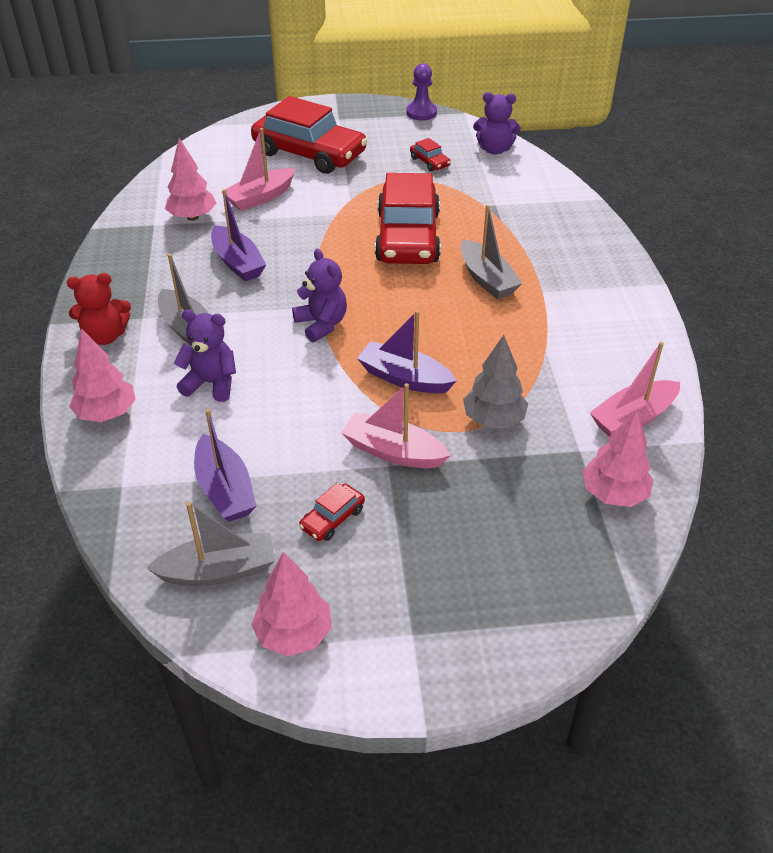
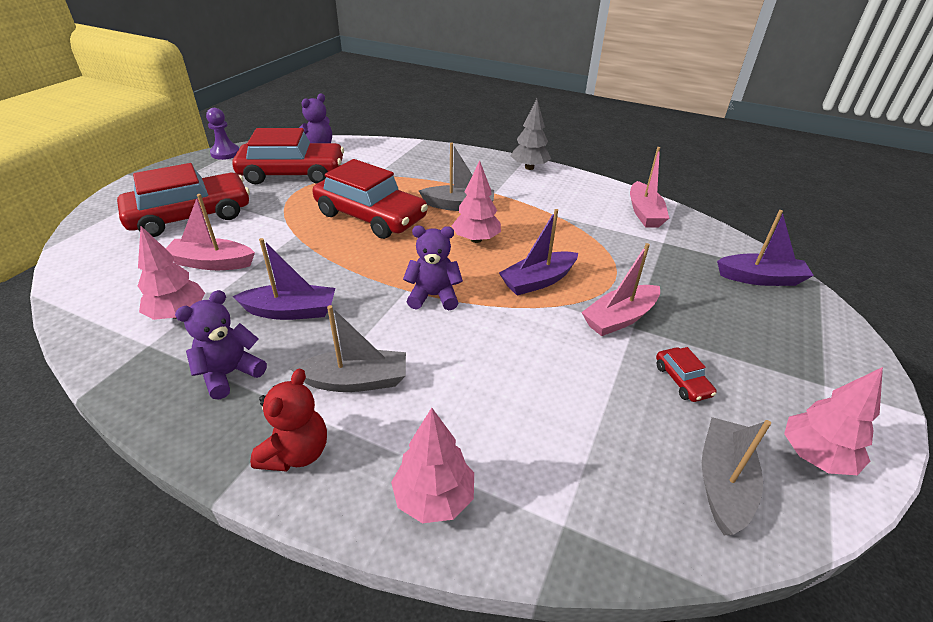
camera: 60 degrees left, 5 degrees down
purple teddy bear [174,310,236,402] -> purple teddy bear moved to [175,290,267,399]
purple boat [194,409,256,522] -> purple boat moved to [717,210,814,286]
pink boat [222,128,295,211] -> pink boat turned 105 degrees clockwise [165,194,255,270]
red car [410,138,451,171] -> red car [232,128,344,184], size x2.48
grey tree [463,335,528,428] -> grey tree moved to [511,99,551,170]
pink tree [582,409,654,507] -> pink tree moved to [452,161,501,243]

